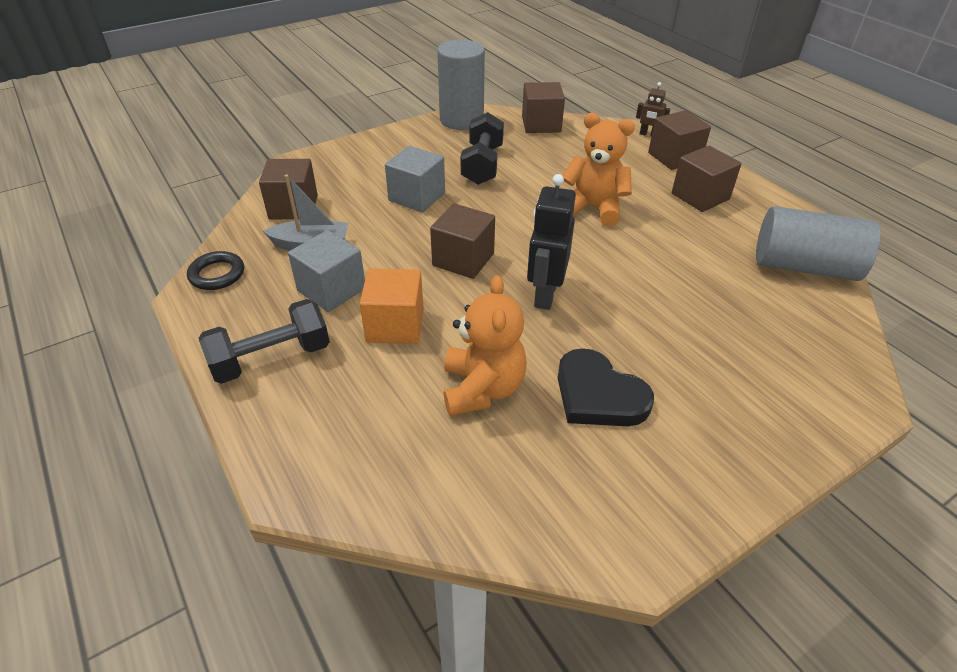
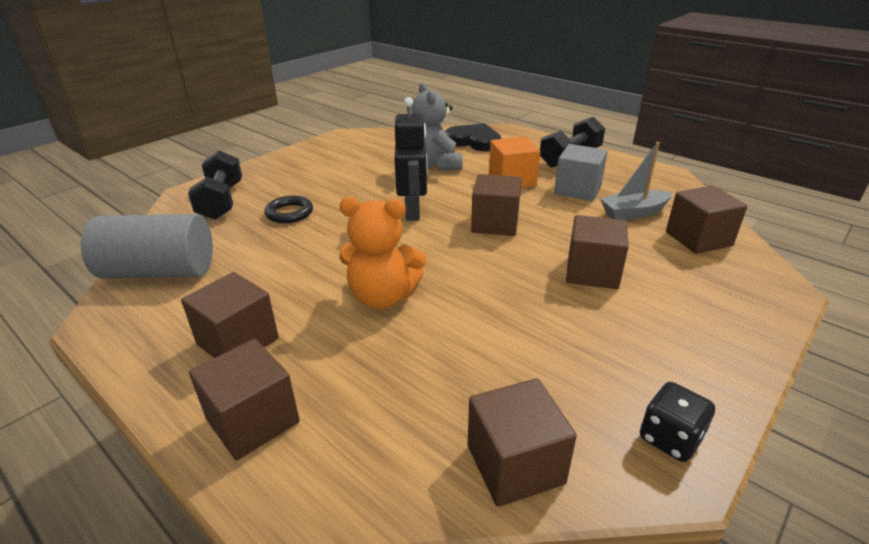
camera: 165 degrees right, 10 degrees down
black ring [187,251,244,290] -> black ring moved to [265,196,313,223]
grey cube [385,146,445,212] -> brown cube [566,215,629,289]
grey cylinder [437,40,485,130] -> black dice [640,382,715,462]
orange teddy bear [444,275,527,416] -> grey teddy bear [411,83,463,170]
black dumbbell [461,112,504,185] -> black dumbbell moved to [188,151,242,220]
black heart [558,348,654,426] -> black heart moved to [445,123,501,152]
brown robot [636,82,670,136] -> none

